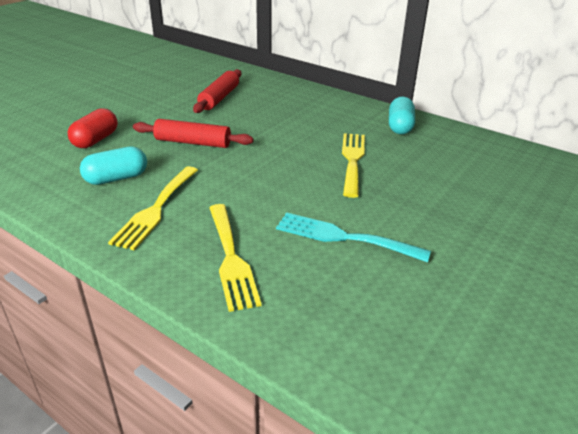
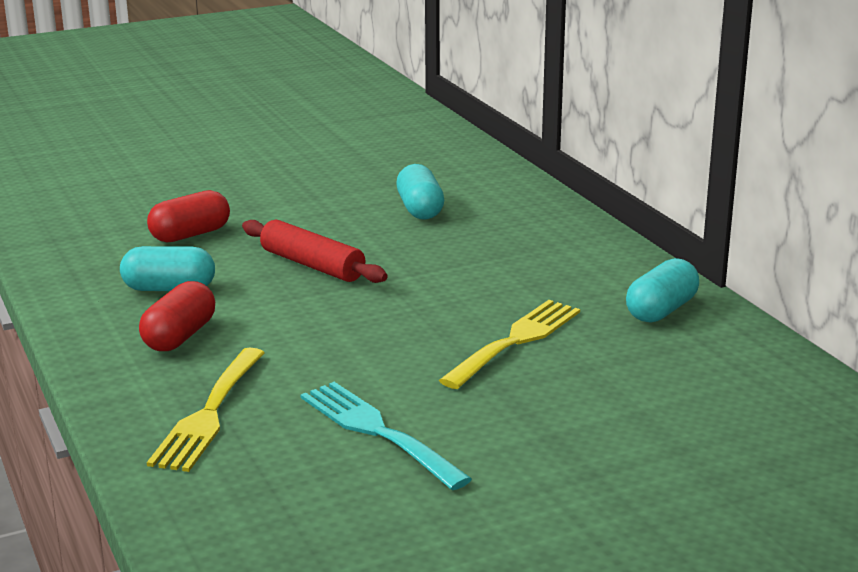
camera: 30 degrees right, 10 degrees down
yellow fork [108,166,198,250] -> red capsule [139,281,215,351]
red rolling pin [193,69,242,113] -> turquoise capsule [396,164,444,220]

